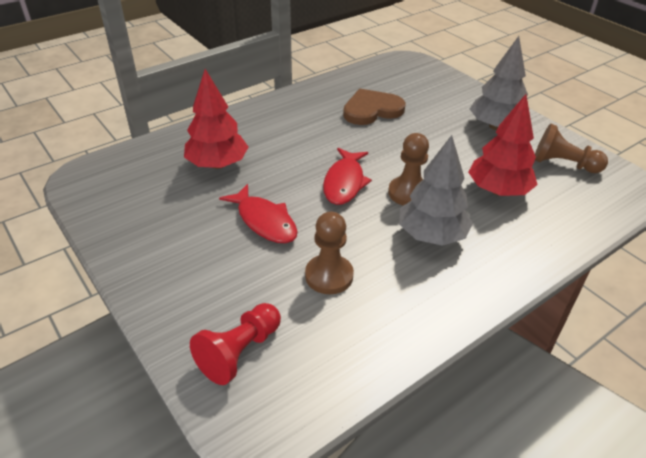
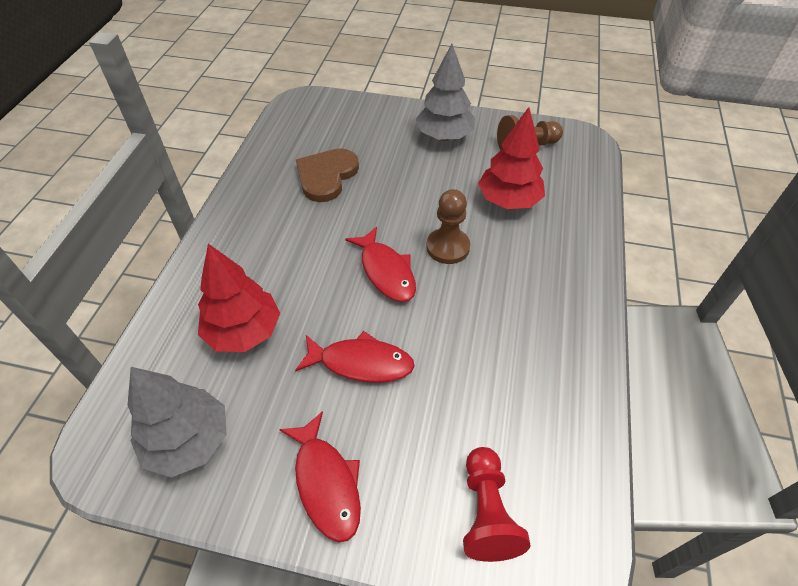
camera: 40 degrees left, 10 degrees up
brown pawn [305,212,354,294] -> none
grey tree [399,135,473,246] -> grey tree moved to [128,367,227,478]
none -> red fish [279,411,361,542]

